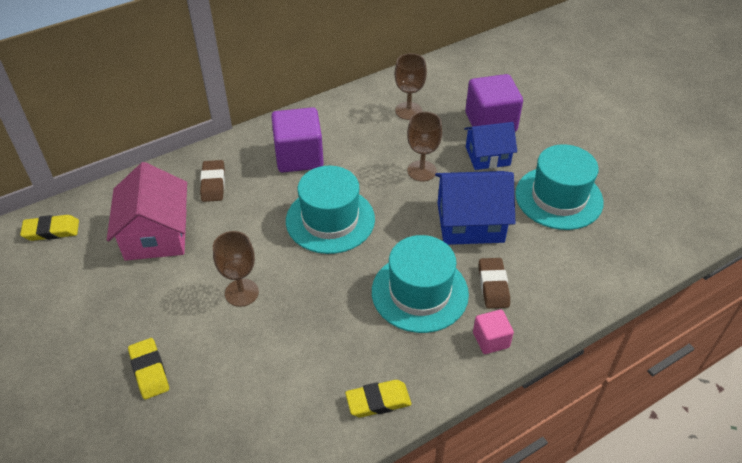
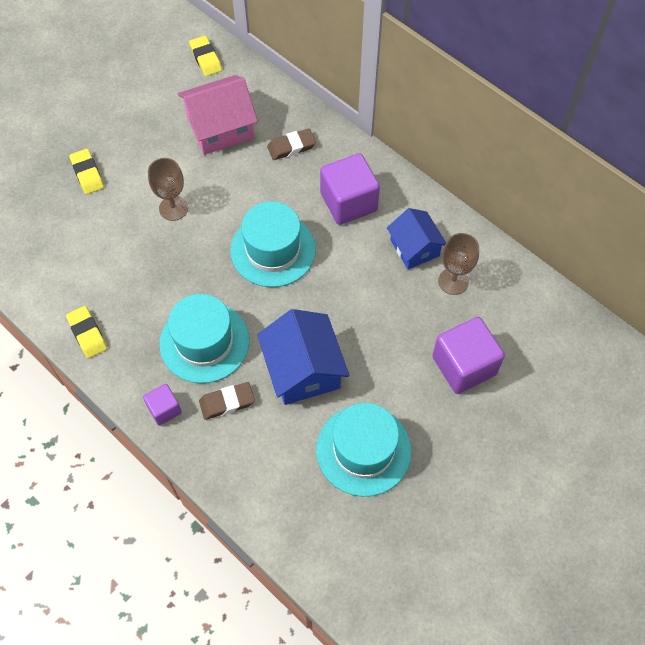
camera: 75 degrees right, 15 degrees up
yellow eraser [128,338,169,399] -> yellow eraser turned 75 degrees counterclockwise [69,149,104,194]
brown goblet [407,112,442,181] -> none
blue house [464,122,517,170] -> blue house moved to [387,208,446,269]
pink cube [473,310,514,354] -> purple cube [143,384,182,426]

